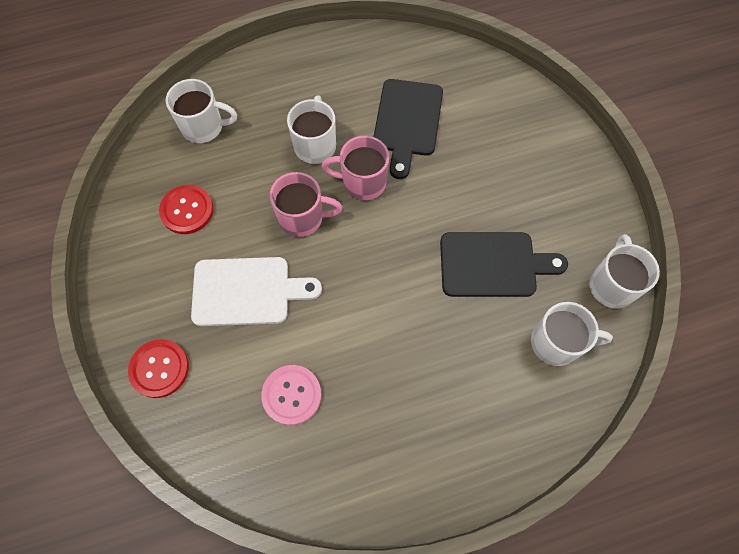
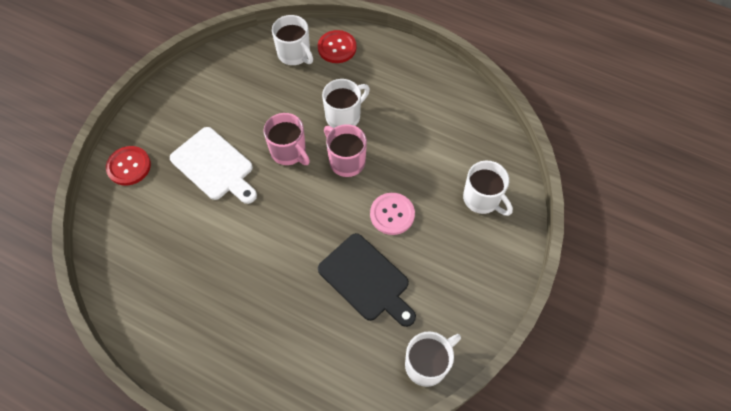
camera: 45 degrees right, 5 degrees down
red button [159,185,214,234] -> red button moved to [318,30,356,63]
pink button [261,365,321,425] -> pink button moved to [370,193,415,235]
black cutting board [373,79,443,179] -> none
white mug [531,302,613,366] -> white mug moved to [463,161,513,216]

